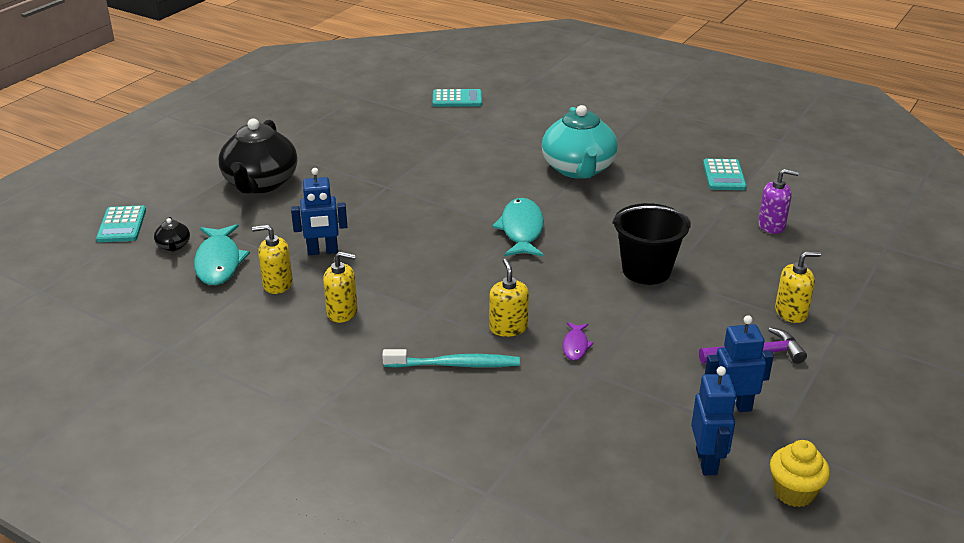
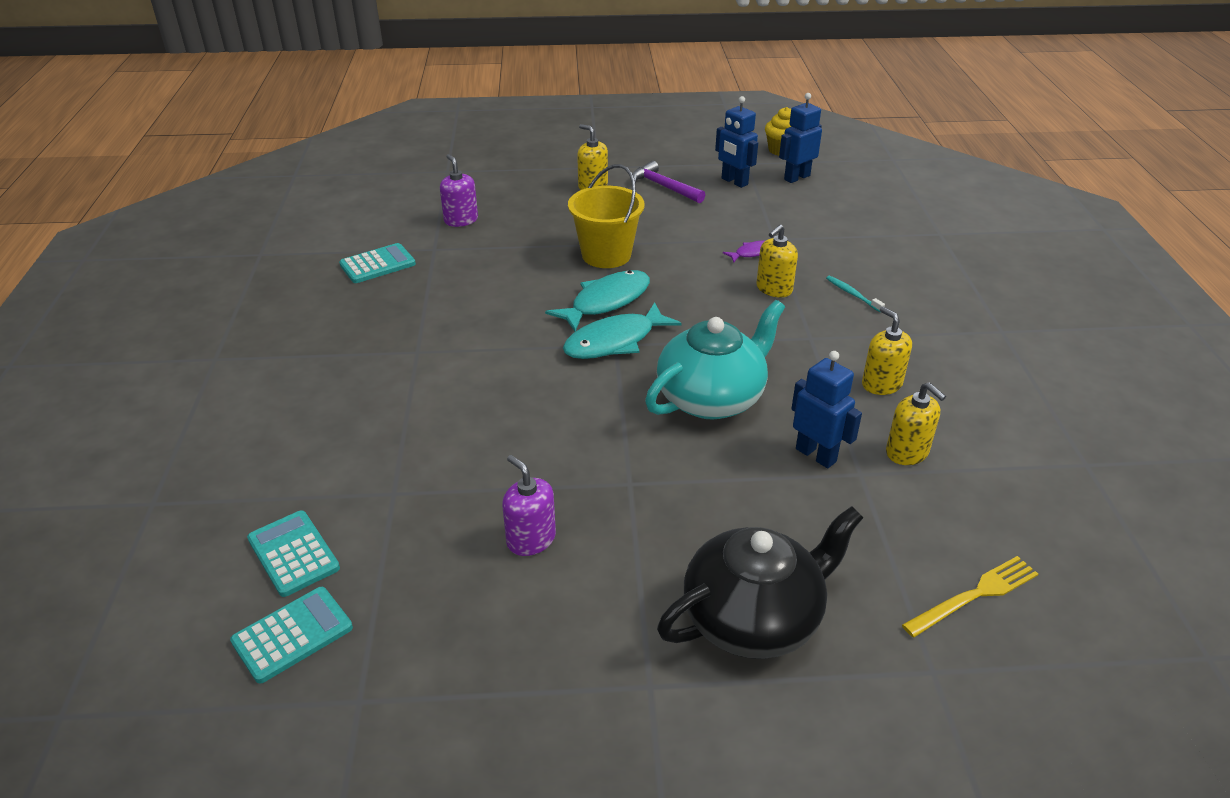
camera: 125 degrees left, 5 degrees up
turquoise calculator [96,205,146,242] -> turquoise calculator moved to [230,587,353,684]
black teapot [154,217,190,252] -> yellow fork [902,556,1038,637]
turquoise fish [194,224,250,285] -> turquoise fish moved to [545,270,650,331]
turquoise toothbrush [382,349,520,368] -> turquoise toothbrush [826,276,885,312], size x0.56
turquoise teapot [542,105,618,179] -> turquoise teapot moved to [645,300,785,420]
black bucket [612,203,691,285] -> yellow bucket [568,164,645,268]
none -> purple soap dispenser [502,455,556,556]

